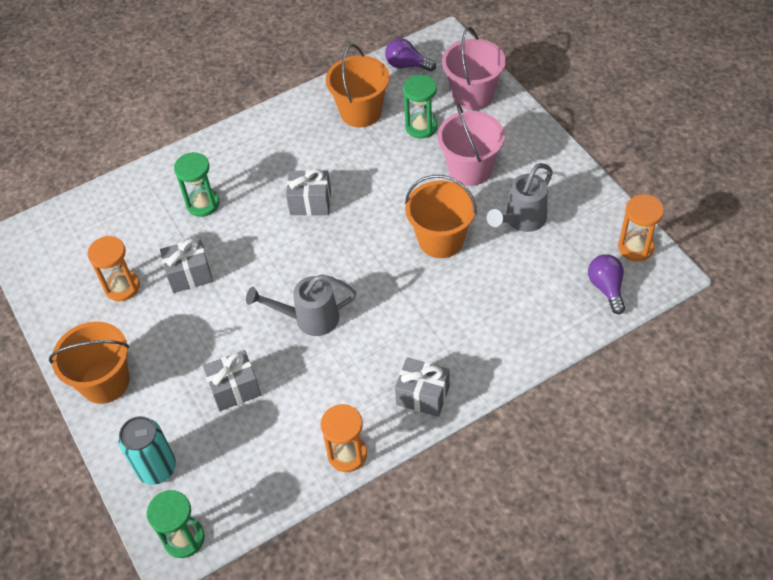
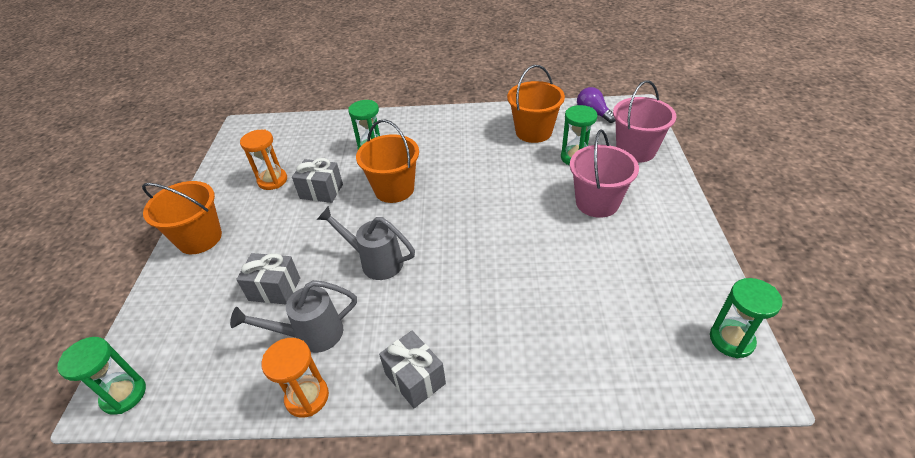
camera: 30 degrees right, 10 degrees down
turquoise can [118,416,176,485] -> none
grey gift [286,169,331,216] -> none
orange bucket [405,175,477,258] -> orange bucket moved to [356,119,419,203]
grey watering can [487,163,553,232] -> grey watering can moved to [230,280,357,353]
purple light bulb [588,254,625,314] -> none
orange hourglass [618,194,664,261] -> green hourglass [710,278,783,358]

